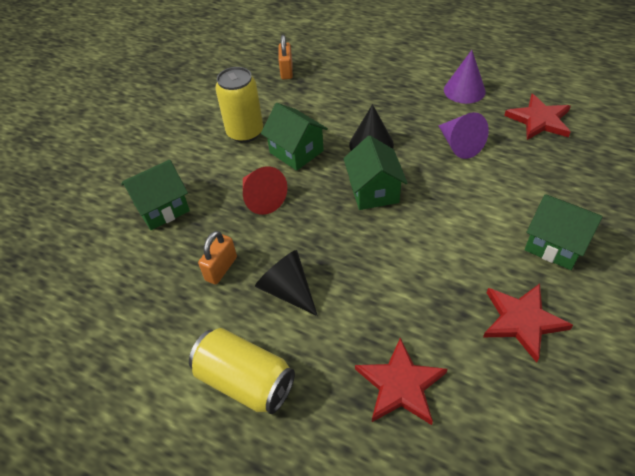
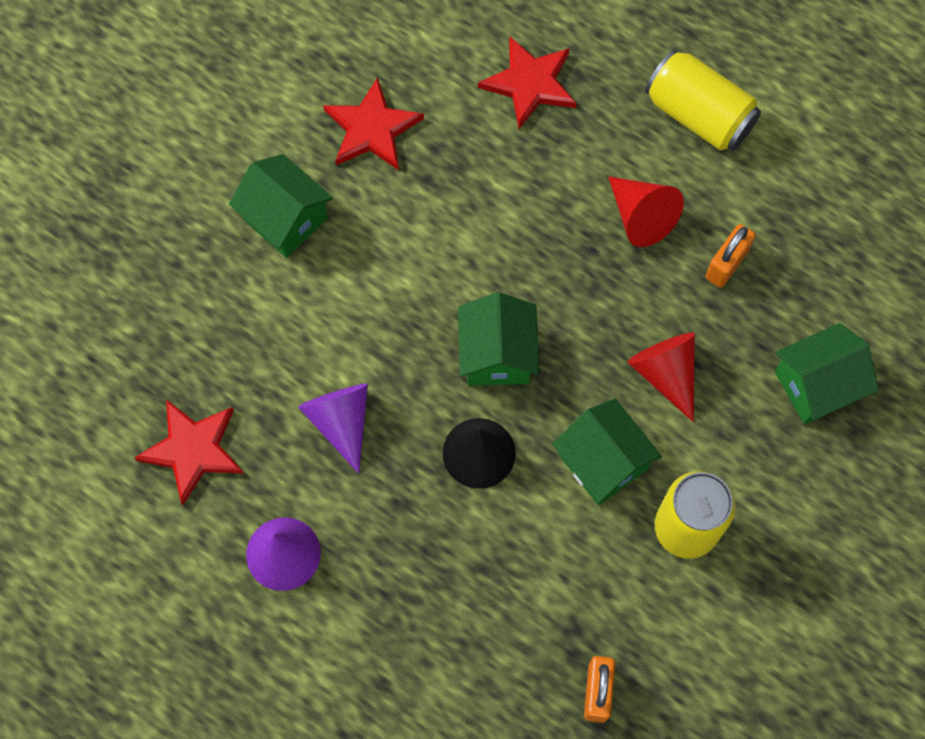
camera: 175 degrees left, 20 degrees up
black cone [255,250,318,316] -> red cone [608,177,684,247]

